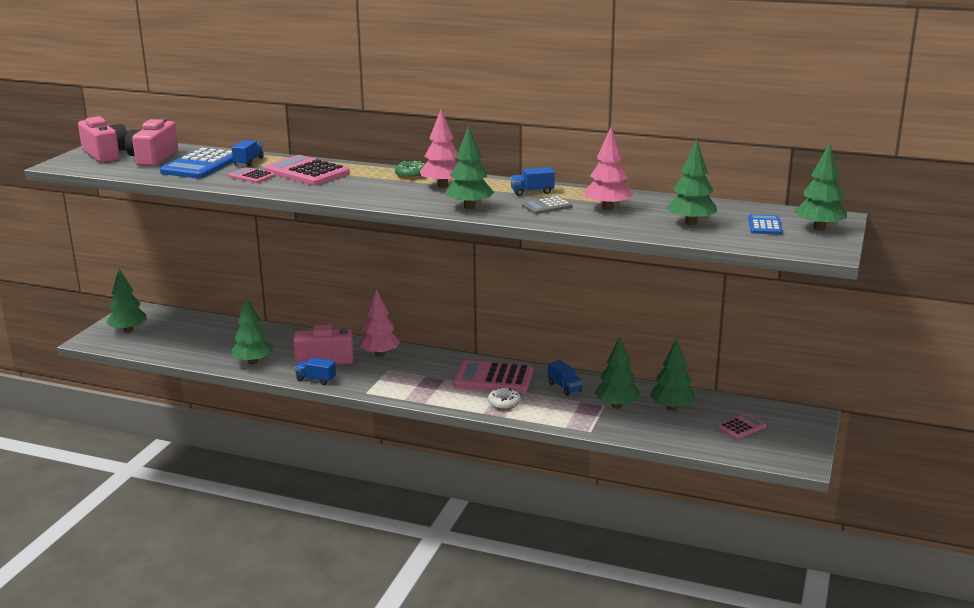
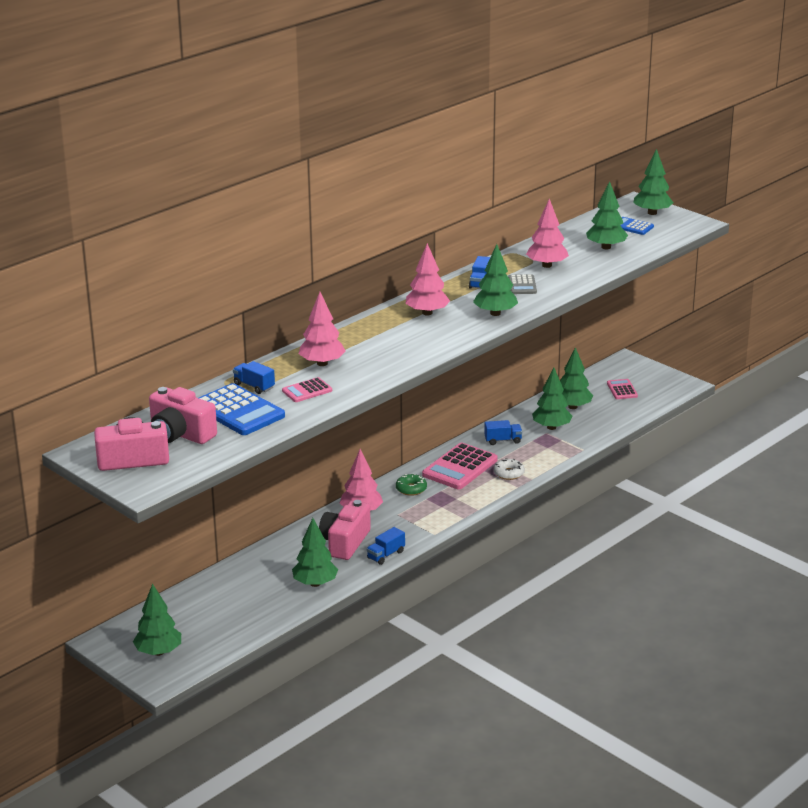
camera: 65 degrees left, 5 degrees up
pink calculator [264,155,350,185] -> pink tree [299,292,346,366]
green donut [395,161,425,179] -> green donut moved to [396,474,427,496]

